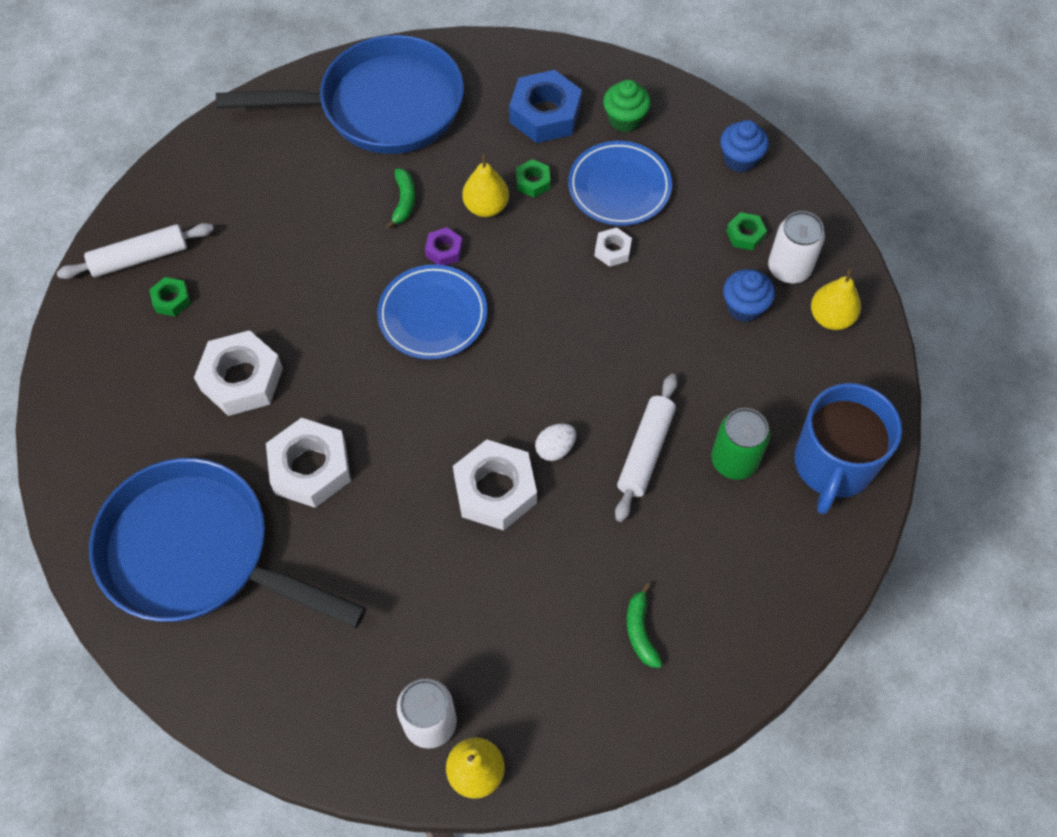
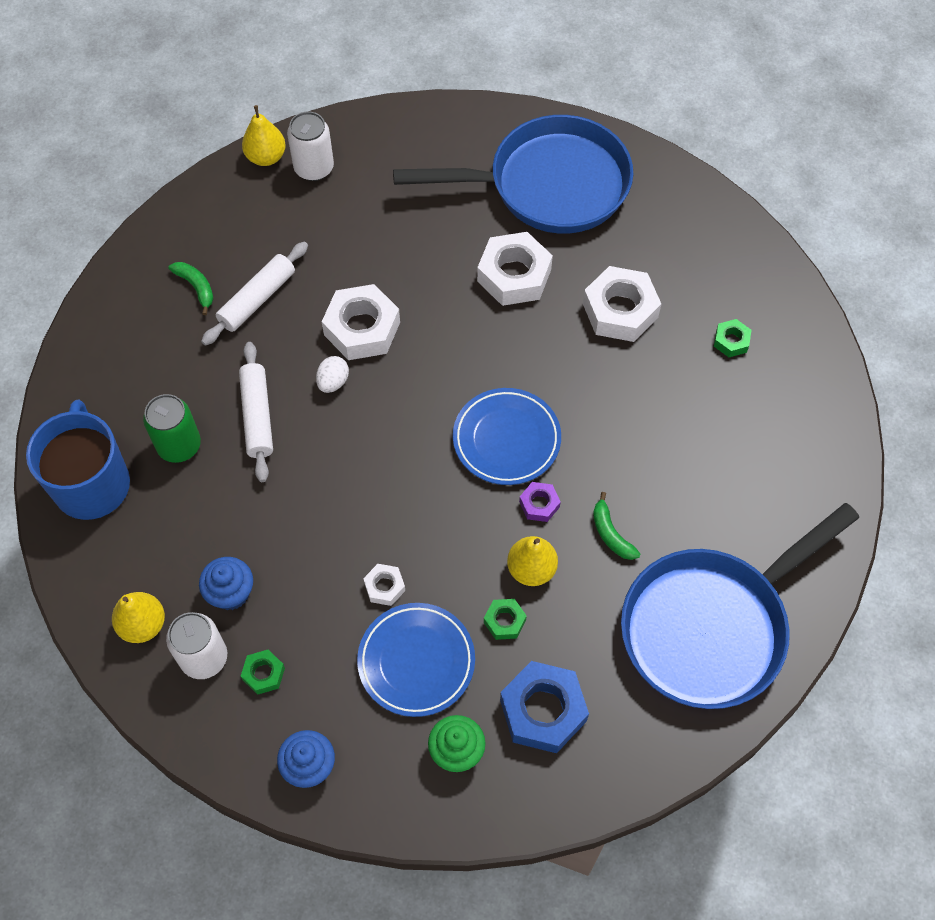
camera: 150 degrees right, 0 degrees up
white rolling pin [57,223,214,279] -> white rolling pin moved to [201,242,308,346]

